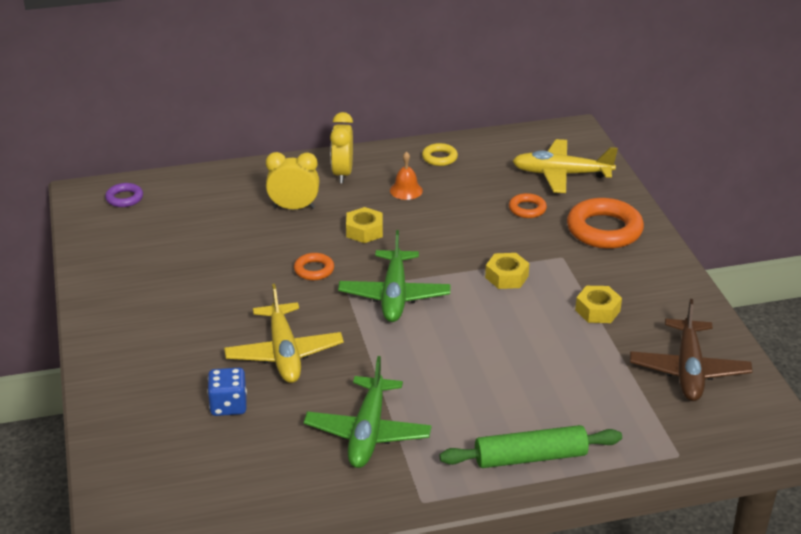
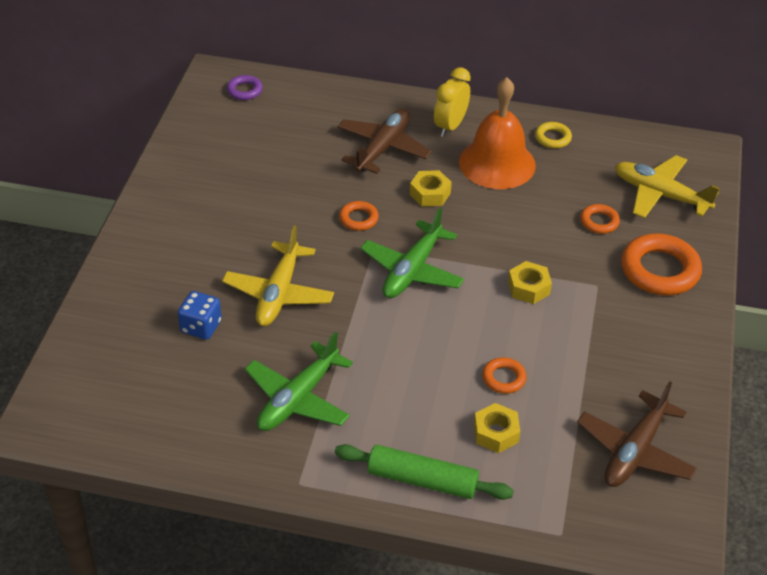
camera: 25 degrees right, 10 degrees up
yellow clock [266,152,319,209] -> brown plane [338,109,432,174]
orange bell [390,151,423,200] -> orange bell [459,77,536,189], size x2.30
yellow nut [575,286,622,323] -> yellow nut moved to [474,403,520,453]
none -> orange ring [482,357,526,394]

